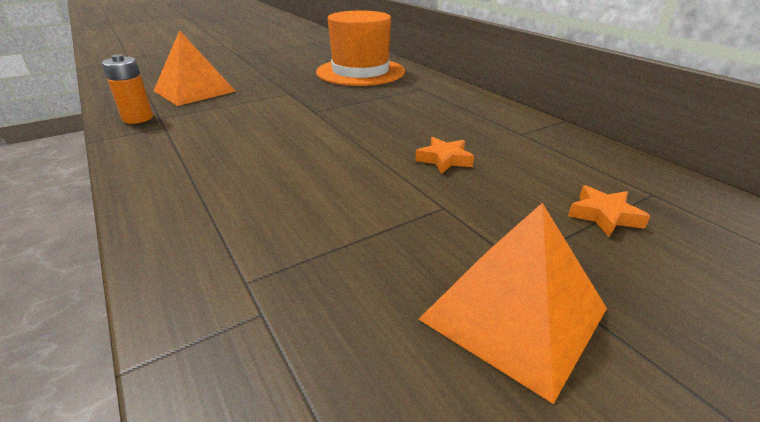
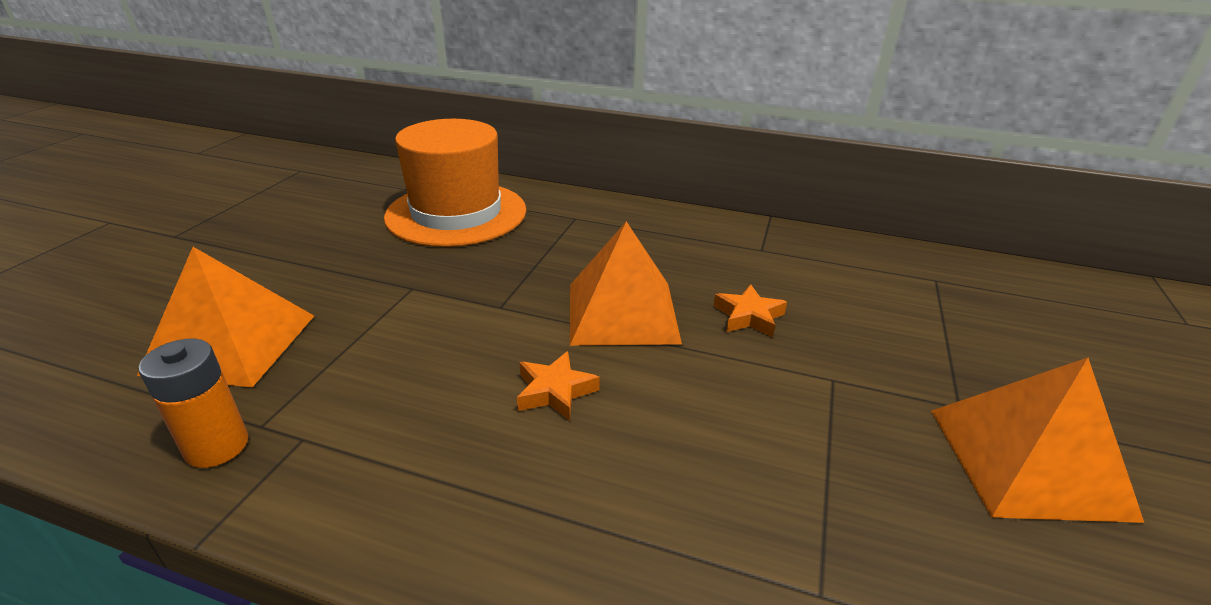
camera: 40 degrees left, 0 degrees up
orange star [568,185,650,237] -> orange star moved to [517,351,600,421]
none -> orange pyramid [570,221,682,346]

